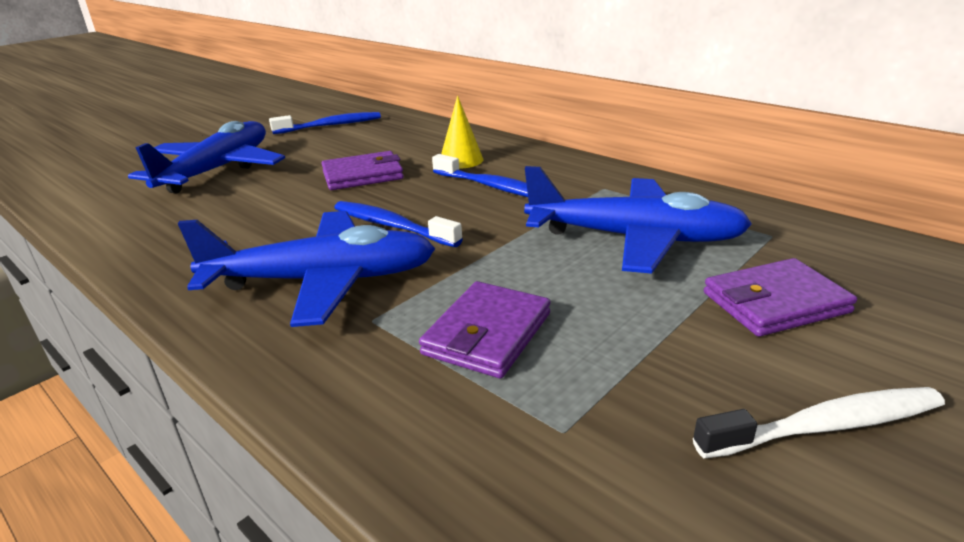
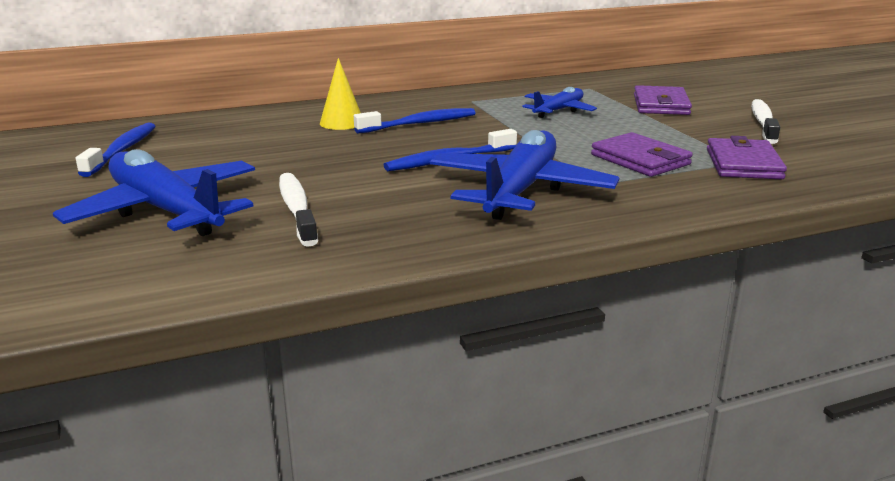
camera: 65 degrees left, 5 degrees down
purple wallet [321,151,404,190] -> purple wallet moved to [707,136,787,179]
blue plane [524,166,752,274] -> blue plane [522,87,597,118], size x0.55
none -> white toothbrush [279,173,318,247]

